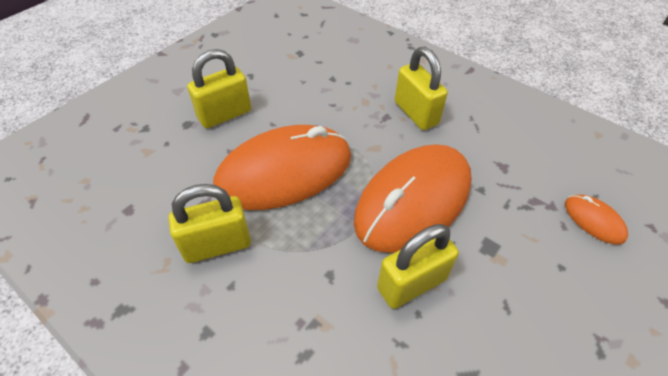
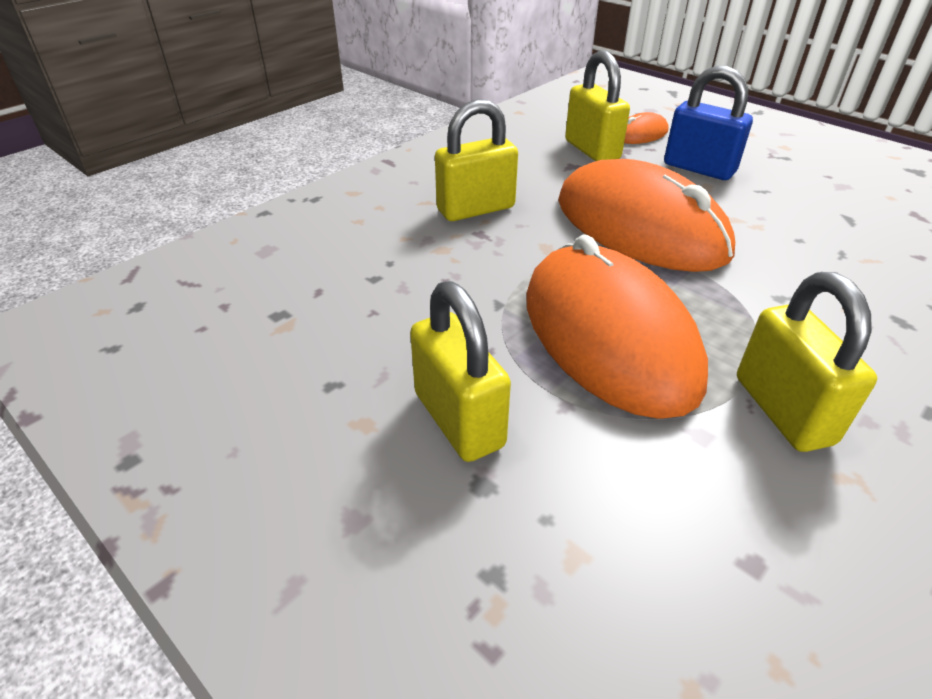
camera: 85 degrees left, 10 degrees down
yellow padlock [377,224,459,309] -> yellow padlock moved to [565,50,630,161]
none -> blue padlock [664,66,753,180]

